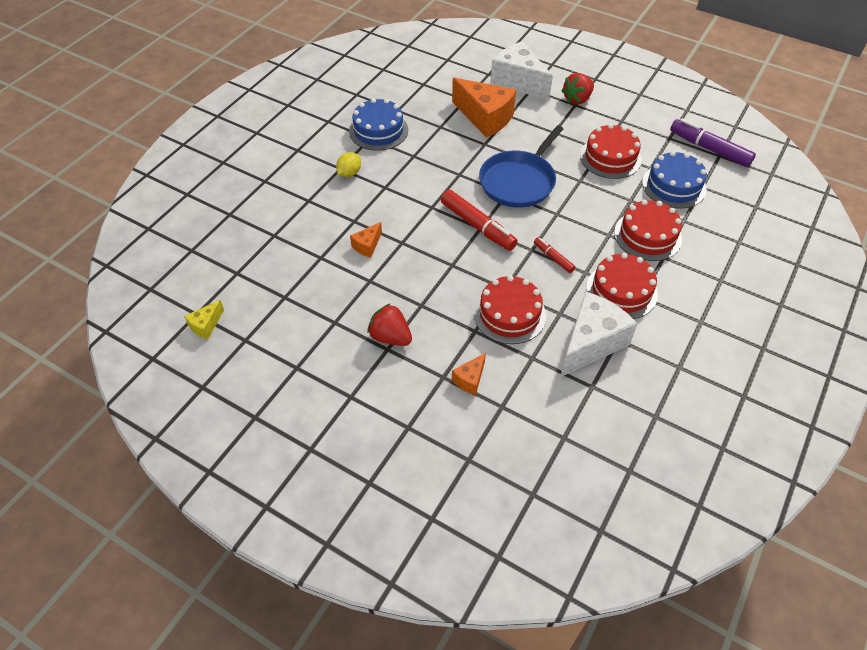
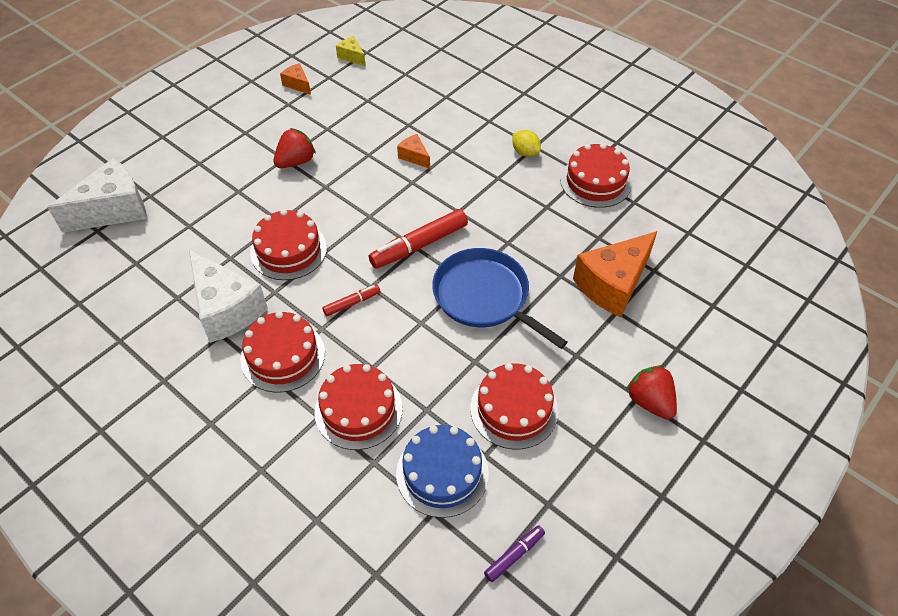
camera: 100 degrees right, 0 degrees up
blue cake [349,98,408,151] -> red cake [560,143,632,208]
orange cheese [452,353,486,395] -> orange cheese moved to [280,63,311,95]
white cheese [490,41,553,100] -> white cheese moved to [47,158,147,233]
purple marker [670,119,756,167] -> purple marker [484,525,545,582], size x0.53

